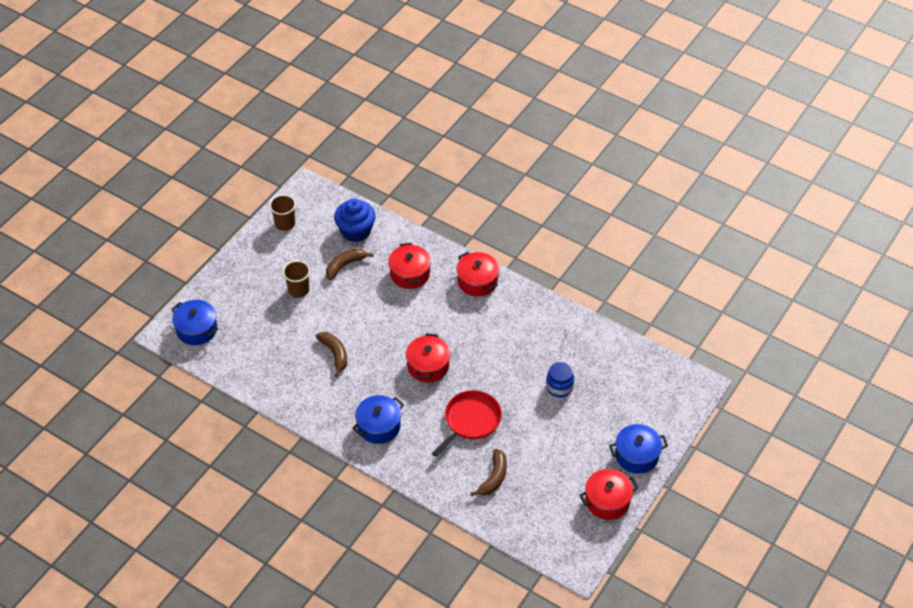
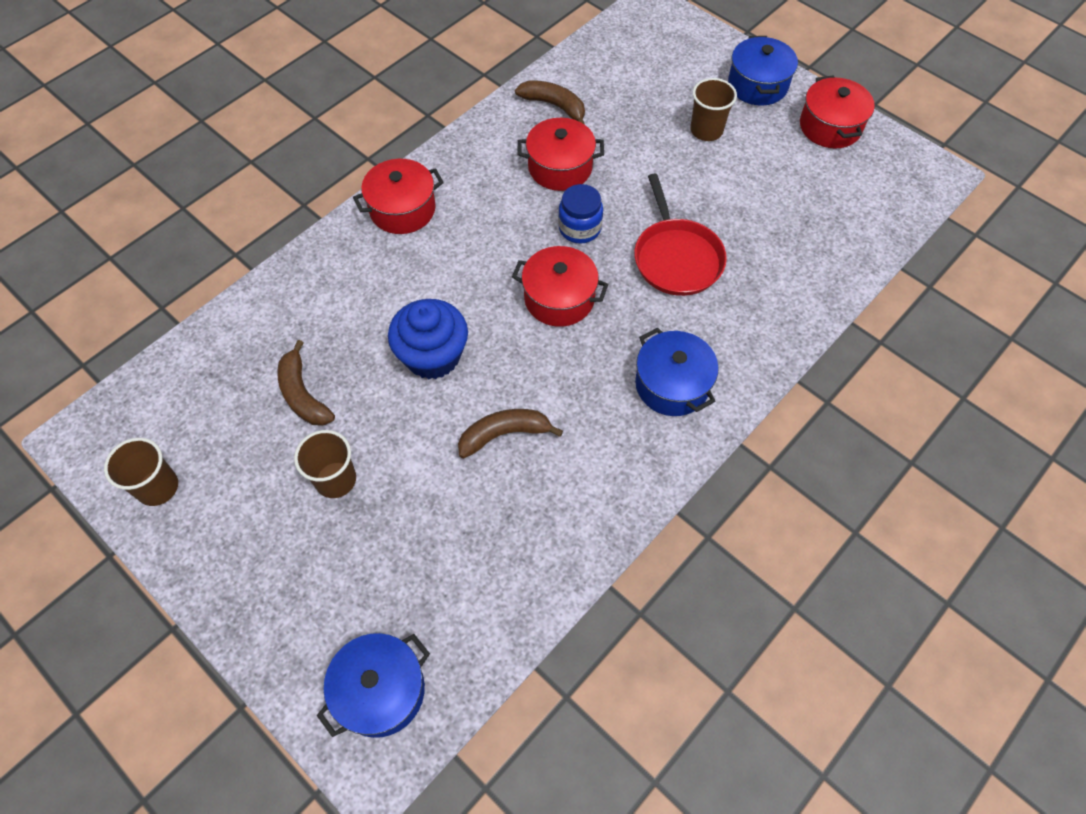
camera: 80 degrees left, 10 degrees up
blue cupcake [334,198,376,242] -> blue cupcake moved to [388,299,468,379]
red pot [388,243,431,289] -> red pot moved to [517,118,604,191]
red pan [432,390,502,457] -> red pan turned 150 degrees counterclockwise [634,173,727,296]
brown banana [471,449,507,496] -> brown banana moved to [515,81,585,125]
blue jar [546,362,574,398] -> blue jar moved to [558,184,603,244]
none -> brown cup [690,78,737,141]

